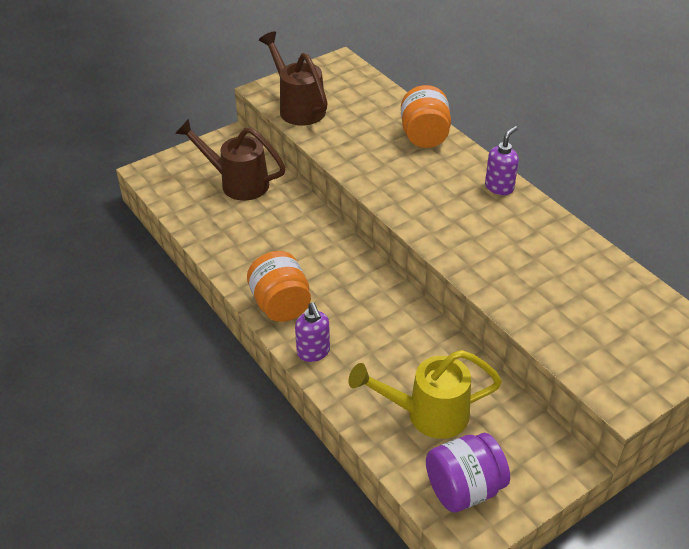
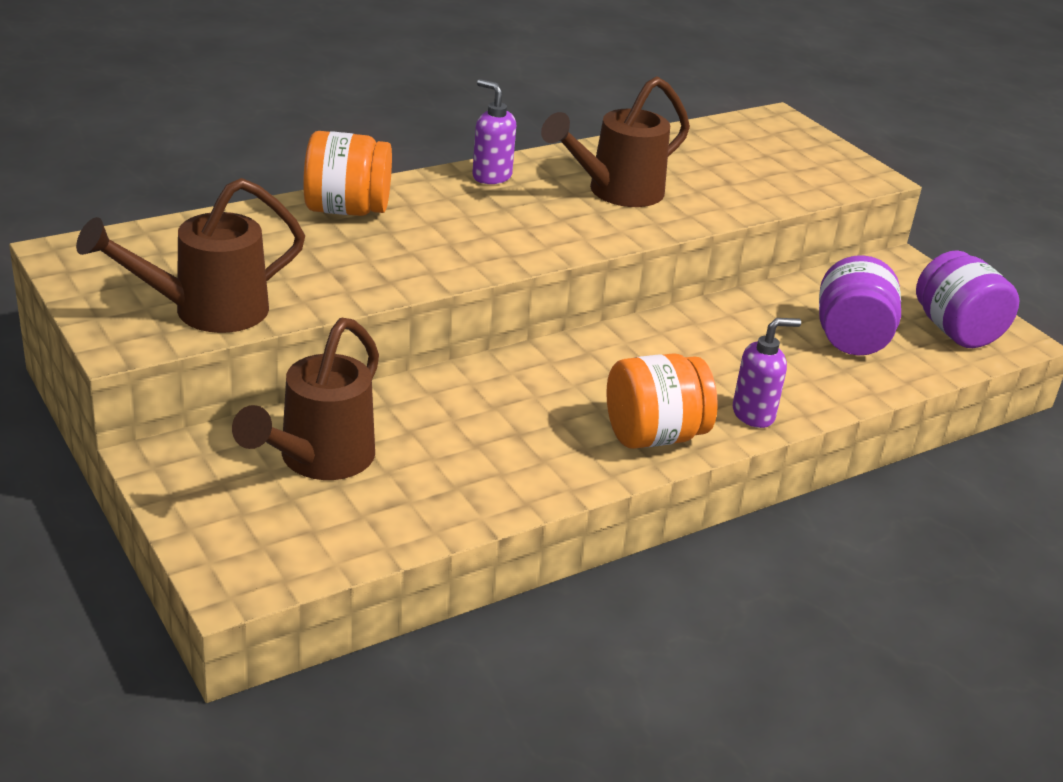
camera: 90 degrees left, 10 degrees down
yellow watering can [349,350,502,439] -> purple jar [819,255,901,355]
none -> brown watering can [541,76,690,207]

